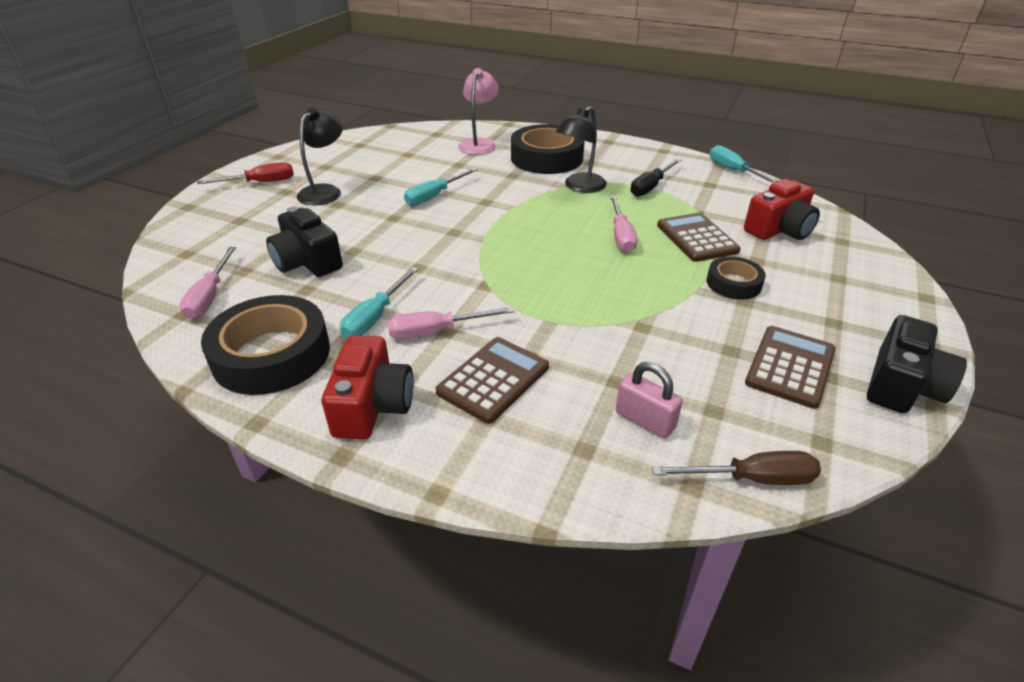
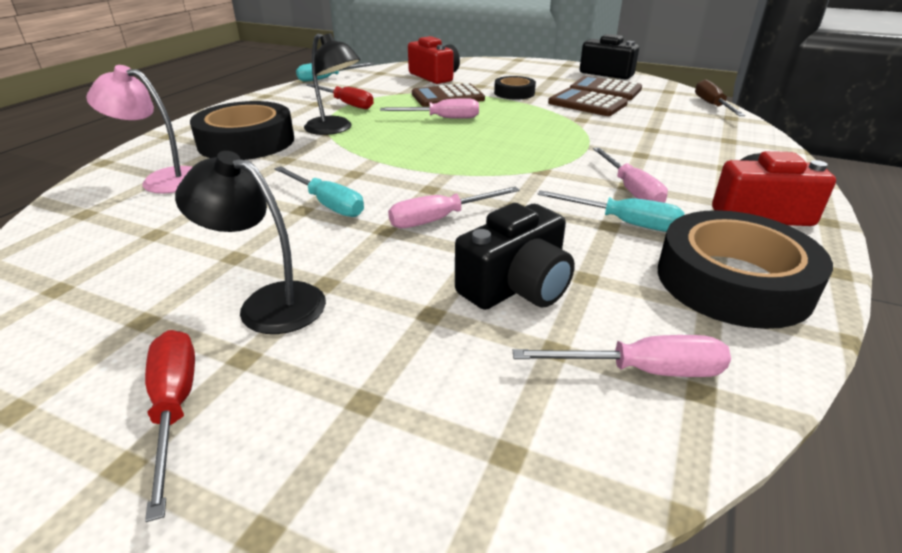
camera: 90 degrees left, 5 degrees down
brown calculator [436,337,549,424] -> brown calculator moved to [548,88,628,116]
pink padlock [616,362,683,439] -> none
black screwdriver [630,158,682,197] -> red screwdriver [306,84,374,109]
none -> pink screwdriver [388,187,520,228]

